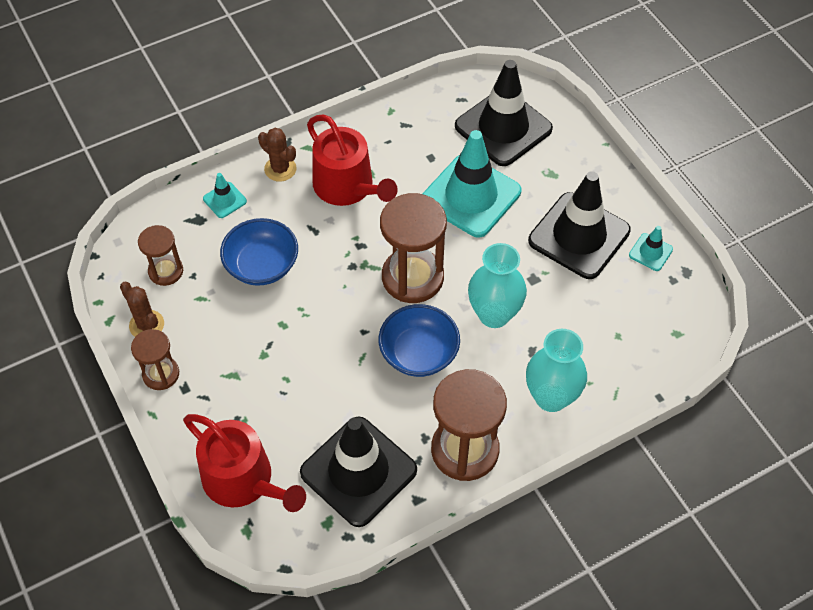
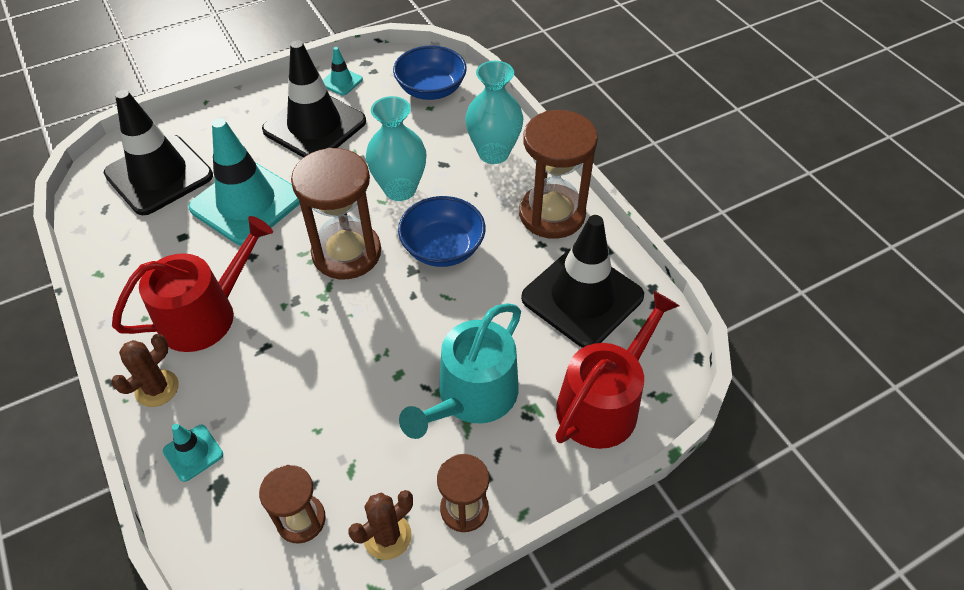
camera: 90 degrees left, 5 degrees down
blue bowl [220,218,298,286] -> blue bowl moved to [393,45,467,100]
none -> turquoise watering can [399,303,521,439]

